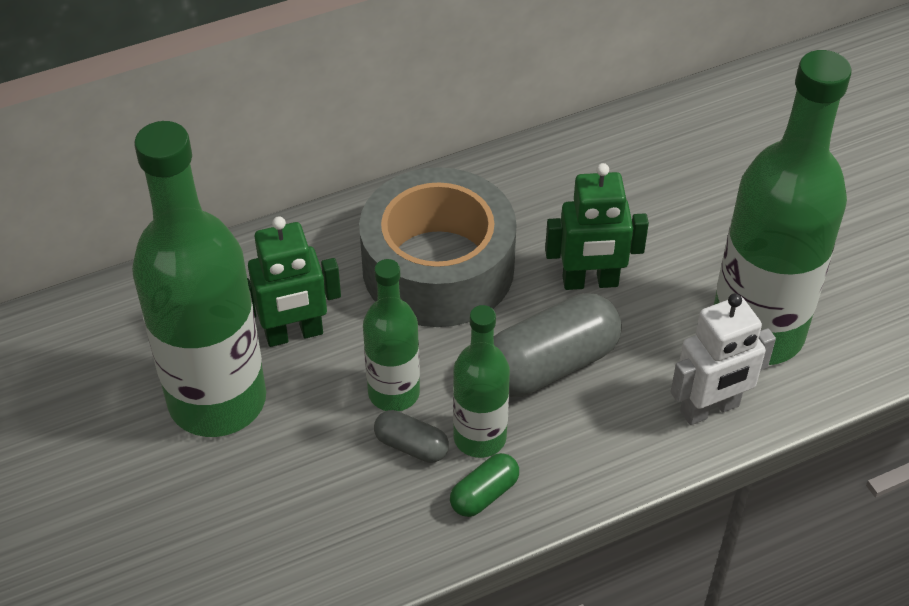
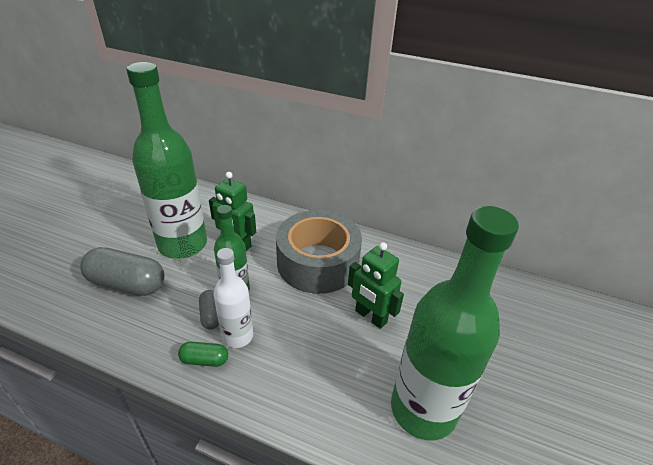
camera: 45 degrees right, 10 degrees down
green bottle [453,305,510,458] -> white bottle [213,248,253,348]
grey capsule [494,293,622,397] -> grey capsule moved to [80,247,165,296]
white robot [671,293,776,425] -> none

